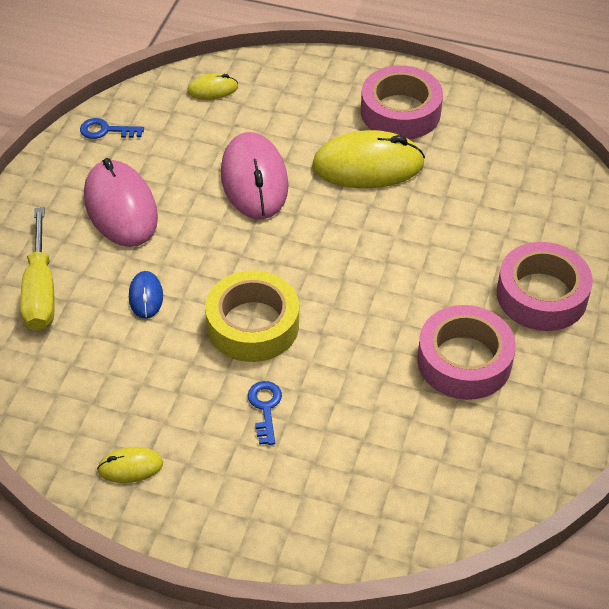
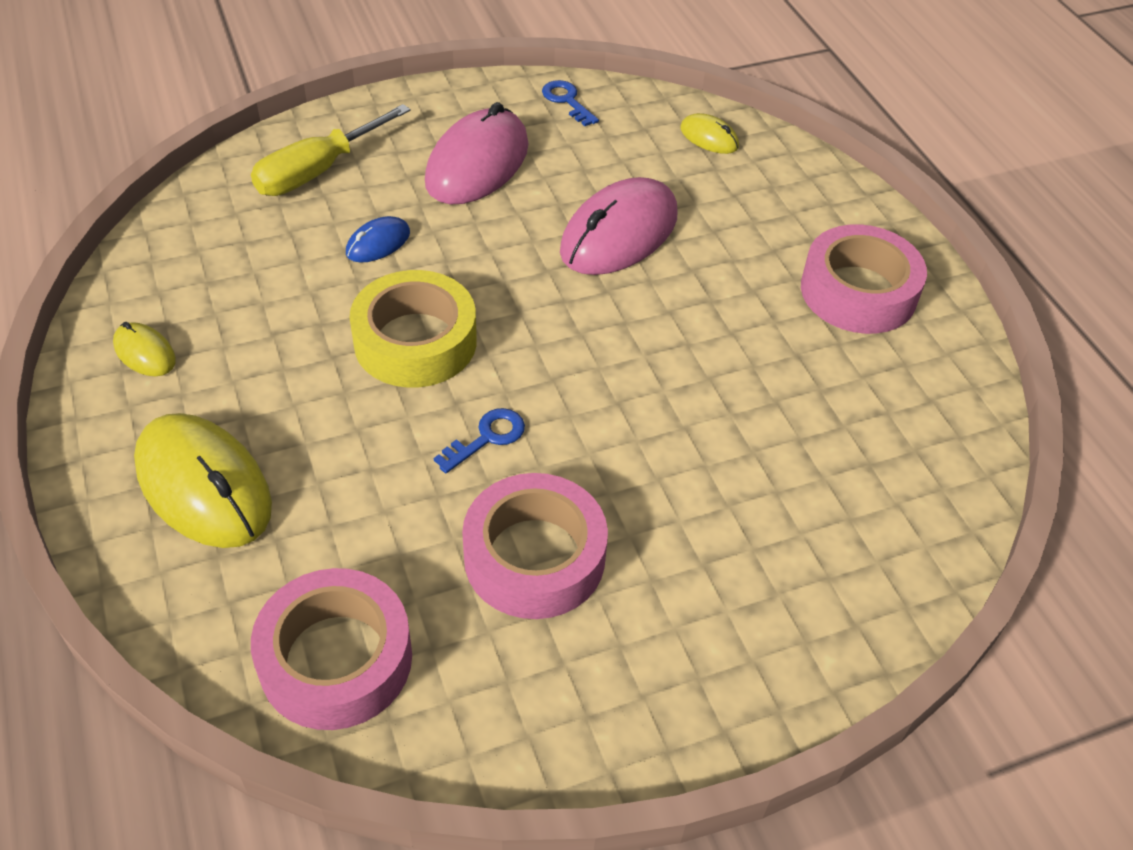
camera: 50 degrees right, 0 degrees up
blue key [248,381,282,445] -> blue key moved to [434,408,525,473]
yellow mouse [312,130,425,188] -> yellow mouse moved to [134,413,272,548]
pink tape [497,242,593,331] -> pink tape moved to [251,568,412,730]

